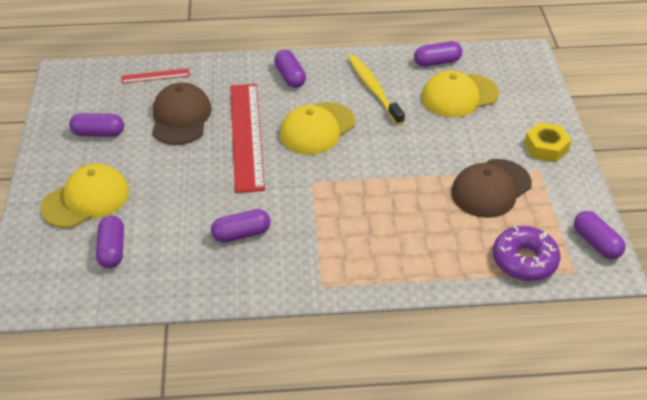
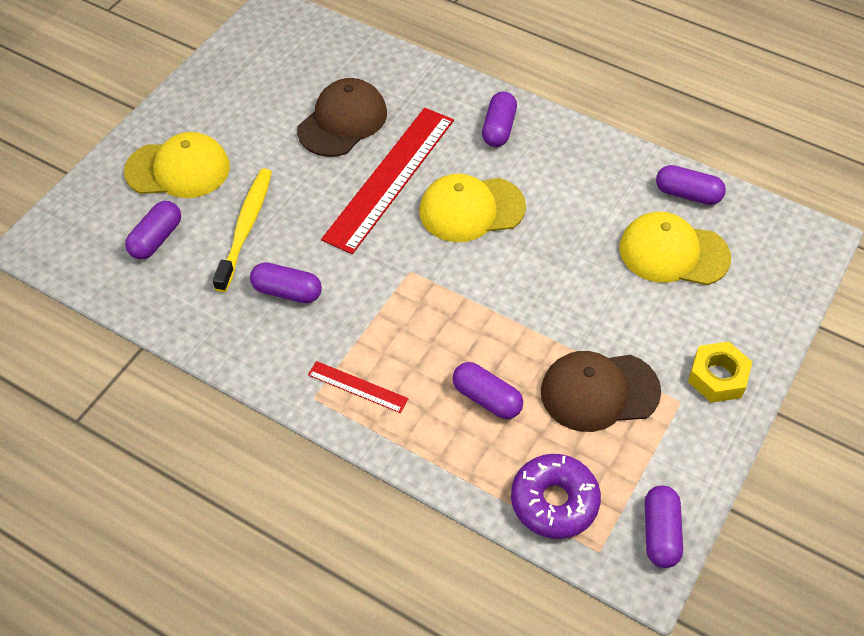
camera: 35 degrees right, 10 degrees up
purple capsule [69,113,124,137] -> purple capsule moved to [452,362,523,419]
red ruler [121,68,190,83] -> red ruler moved to [308,361,409,413]
yellow toothbrush [348,55,405,125] -> yellow toothbrush moved to [213,168,272,292]

